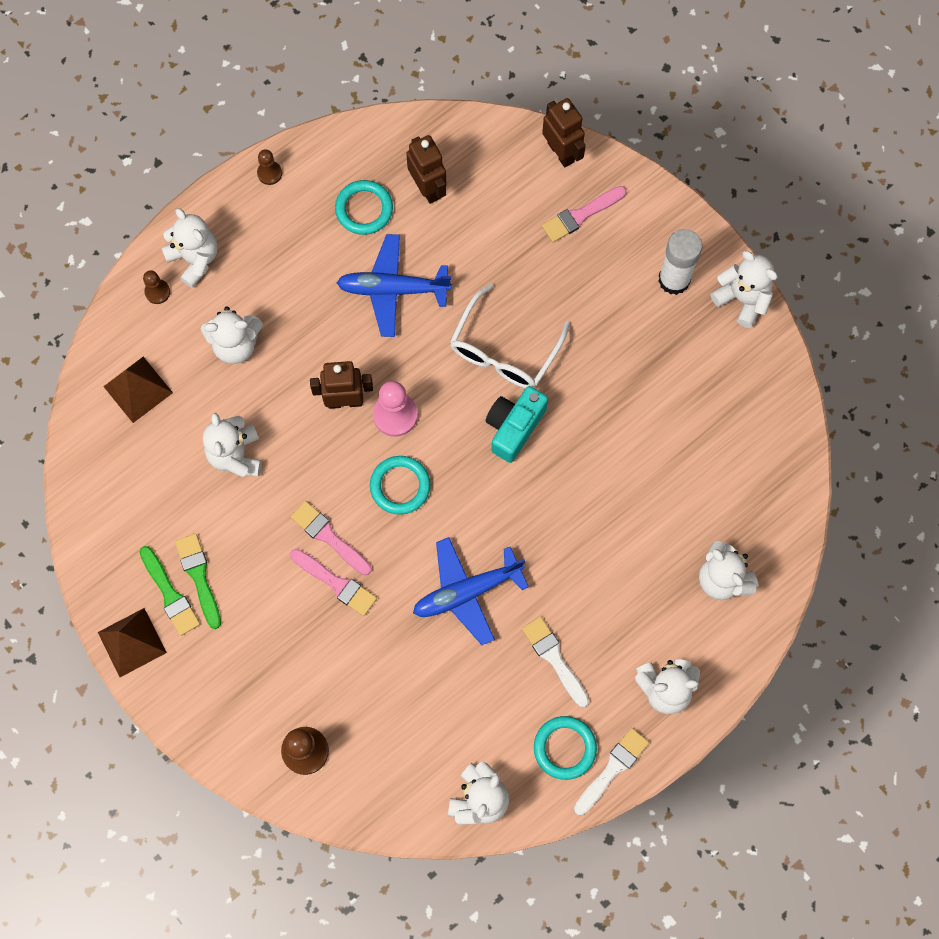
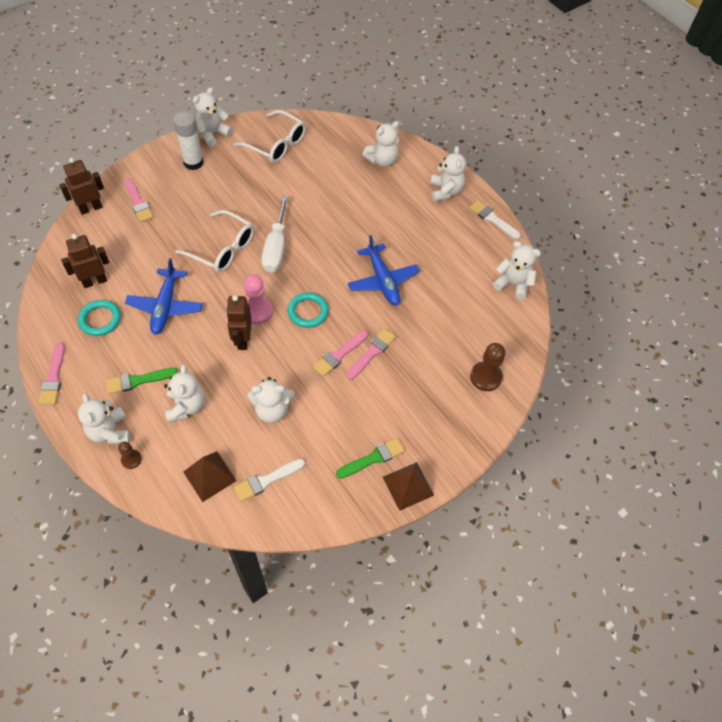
camera: 90 degrees left, 15 degrees down
white teddy bear [161,208,218,288] -> white teddy bear turned 75 degrees counterclockwise [78,393,131,444]
green brush [175,533,221,629] -> green brush moved to [106,368,178,394]
brown pawn [257,149,282,185] -> pink brush [38,342,65,404]
turquoise camera [486,386,548,463] -> white screwdriver [261,196,288,273]
white brush [522,616,589,707] -> white brush moved to [234,459,305,502]
turquoise ring [534,716,597,780] -> none
none -> white glasses [234,110,306,163]

